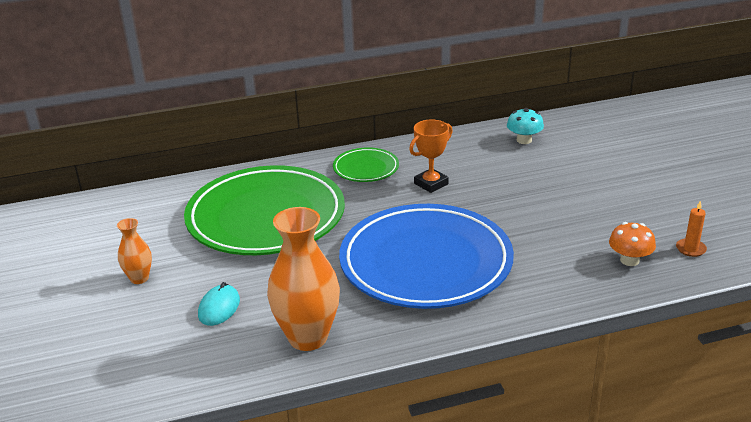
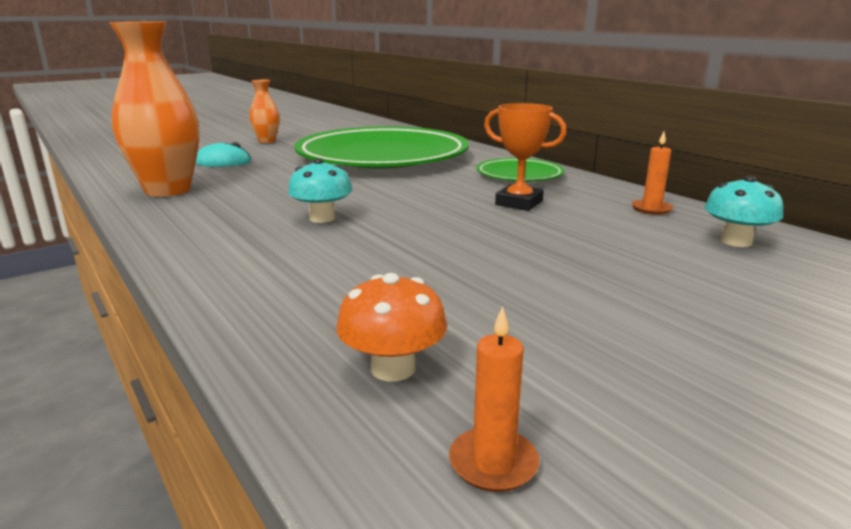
camera: 70 degrees right, 10 degrees down
blue plate [339,204,514,309] -> turquoise mushroom [288,158,352,223]
none -> orange candle [632,131,673,215]

